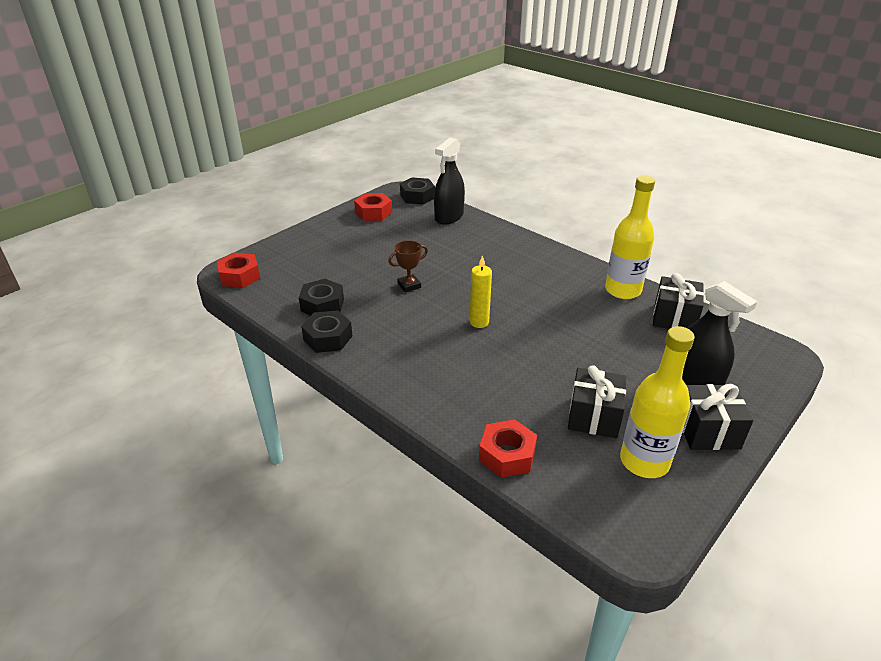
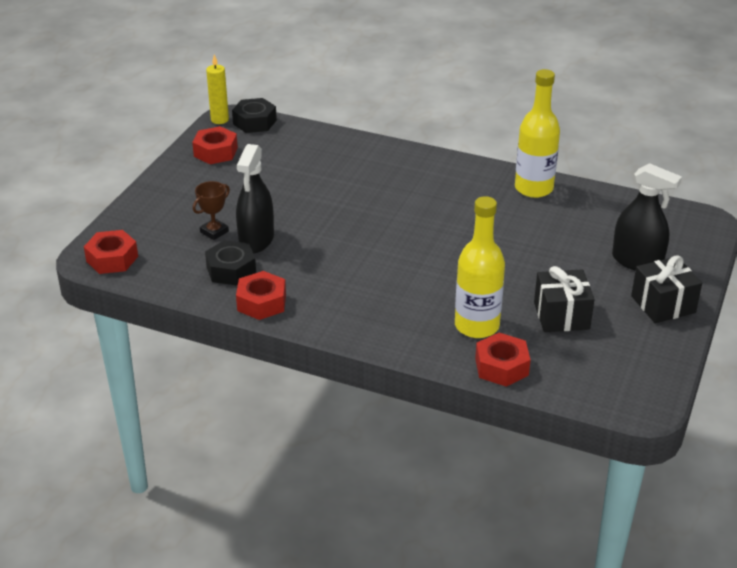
camera: 20 degrees left, 0 degrees up
black nut [301,310,352,353] -> red nut [236,271,286,320]
brown trophy [388,240,428,292] -> brown trophy moved to [193,181,230,240]
black spray bottle [434,137,465,225] -> black spray bottle moved to [236,144,274,254]
yellow candle [470,255,492,328] -> yellow candle moved to [206,55,229,124]
yellow bottle [620,326,695,478] -> yellow bottle moved to [455,196,505,338]
black gift [653,273,704,329] -> none

